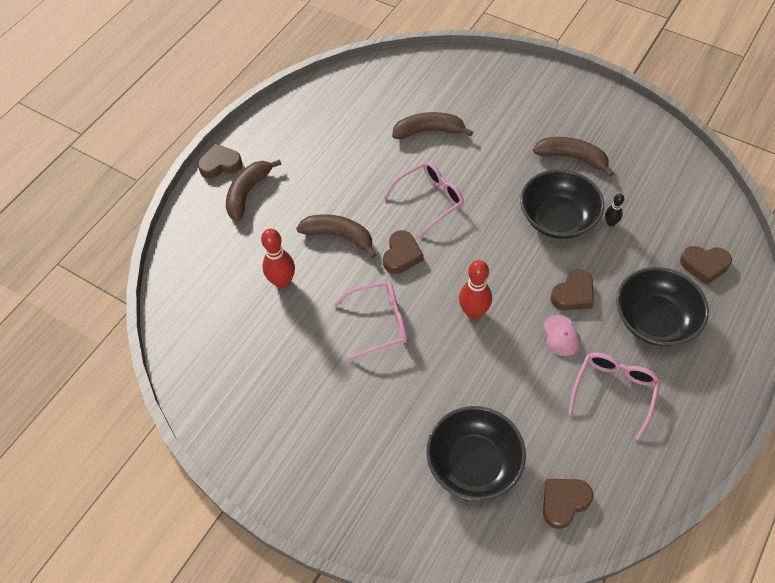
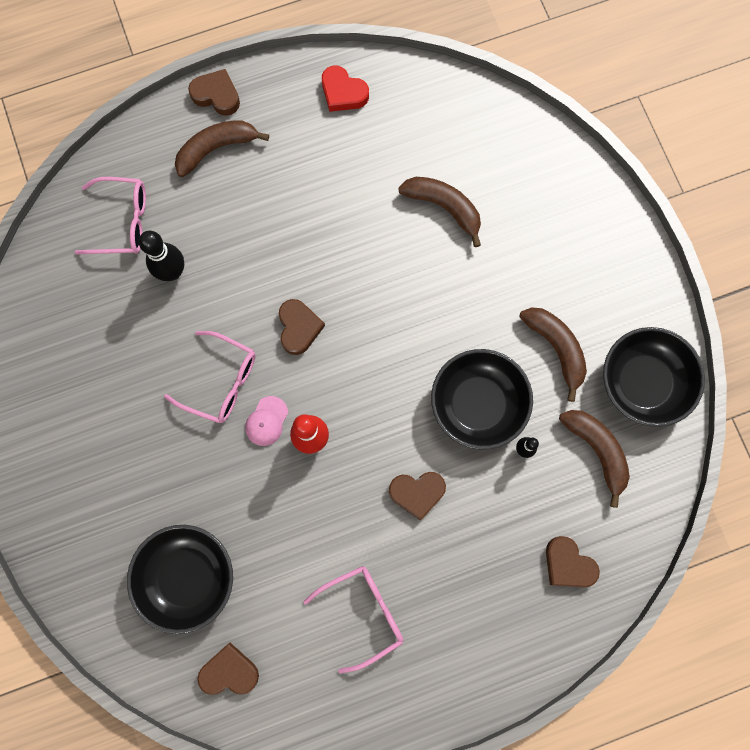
camera: 35 degrees right, 20 degrees up
red bowling pin [261,229,295,289] -> black bowling pin [139,231,184,281]
brown banana [296,214,376,258] -> brown banana moved to [559,410,630,508]
pink glasses [383,161,464,237] -> pink glasses moved to [75,177,146,254]
brown heart [383,230,424,274] -> brown heart turned 60 degrees counterclockwise [279,299,325,355]
pink cap [544,315,581,356] -> pink cap moved to [245,396,288,446]
black bowl [616,267,709,346] -> black bowl moved to [603,327,705,427]
none -> red heart [322,66,369,112]

